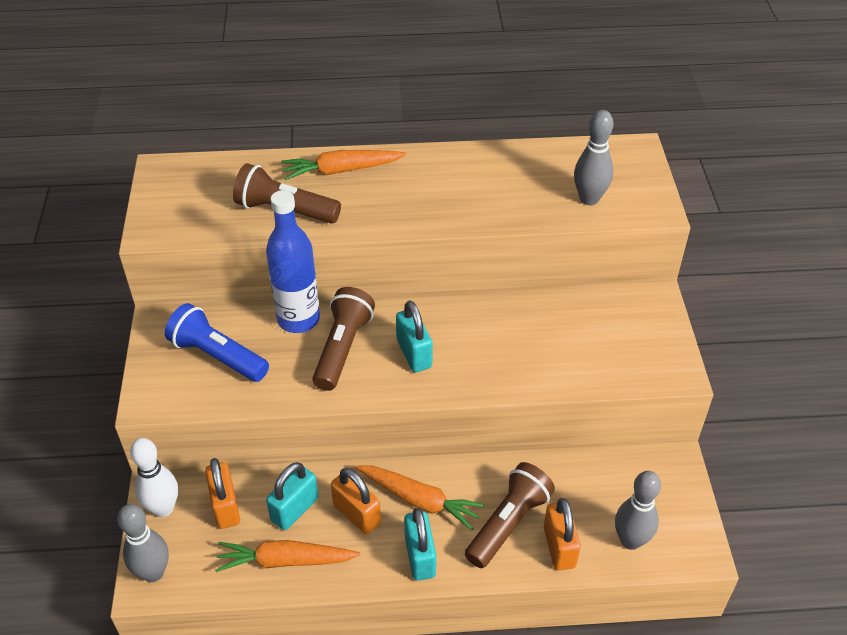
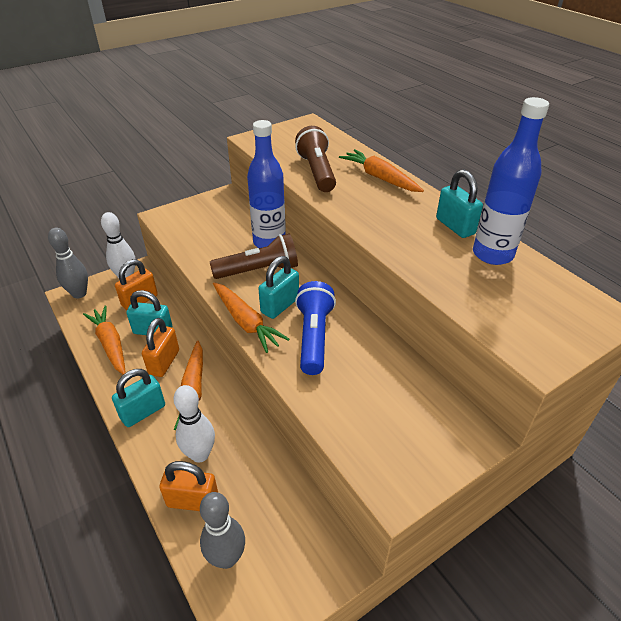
camera: 60 degrees right, 5 degrees down
blue flashlight [165,303,269,382] -> blue flashlight moved to [295,281,336,375]
brown flashlight [465,462,555,568] -> white bowling pin [173,385,215,463]
orange padlock [544,498,581,570] -> orange padlock turned 45 degrees clockwise [159,461,218,511]
grey bowling pin [574,110,614,205] -> none
none -> orange carrot [213,283,290,353]
none -> turquoise padlock [436,169,483,238]
none -> blue bottle [473,97,549,265]

